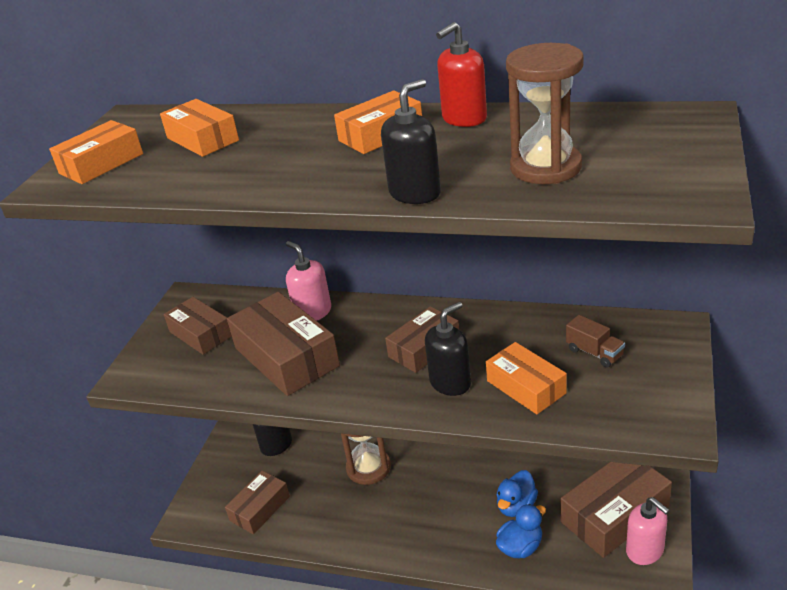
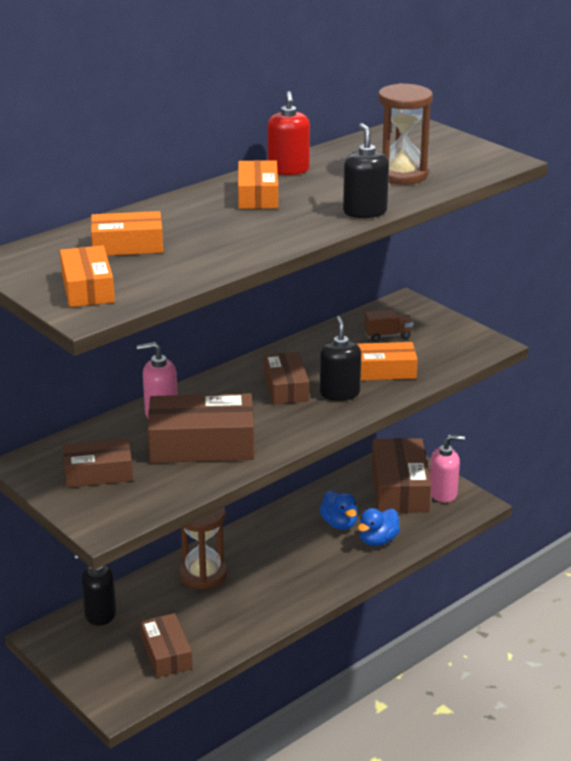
camera: 60 degrees left, 5 degrees down
blue duck [496,504,546,558] -> blue duck turned 135 degrees counterclockwise [358,508,400,546]

